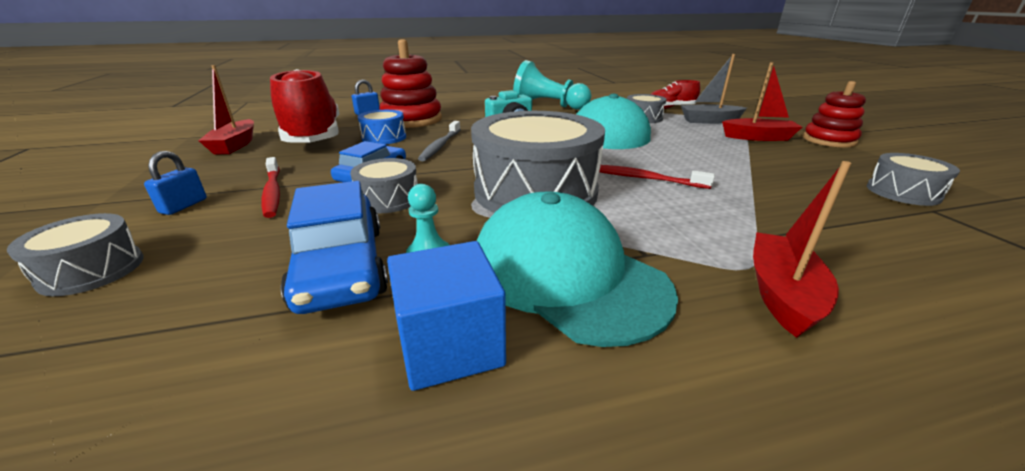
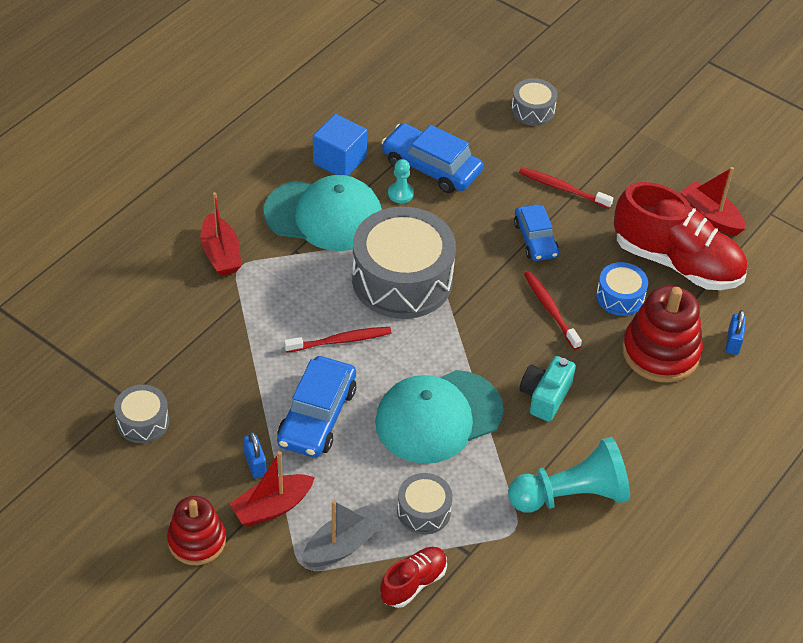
camera: 140 degrees right, 20 degrees up
blue padlock [144,151,207,215] -> blue padlock moved to [243,432,267,479]
grey drum [350,158,418,213] -> none
grey toothbrush [418,121,461,161] -> red toothbrush [524,271,582,350]
none -> blue car [277,356,356,458]

